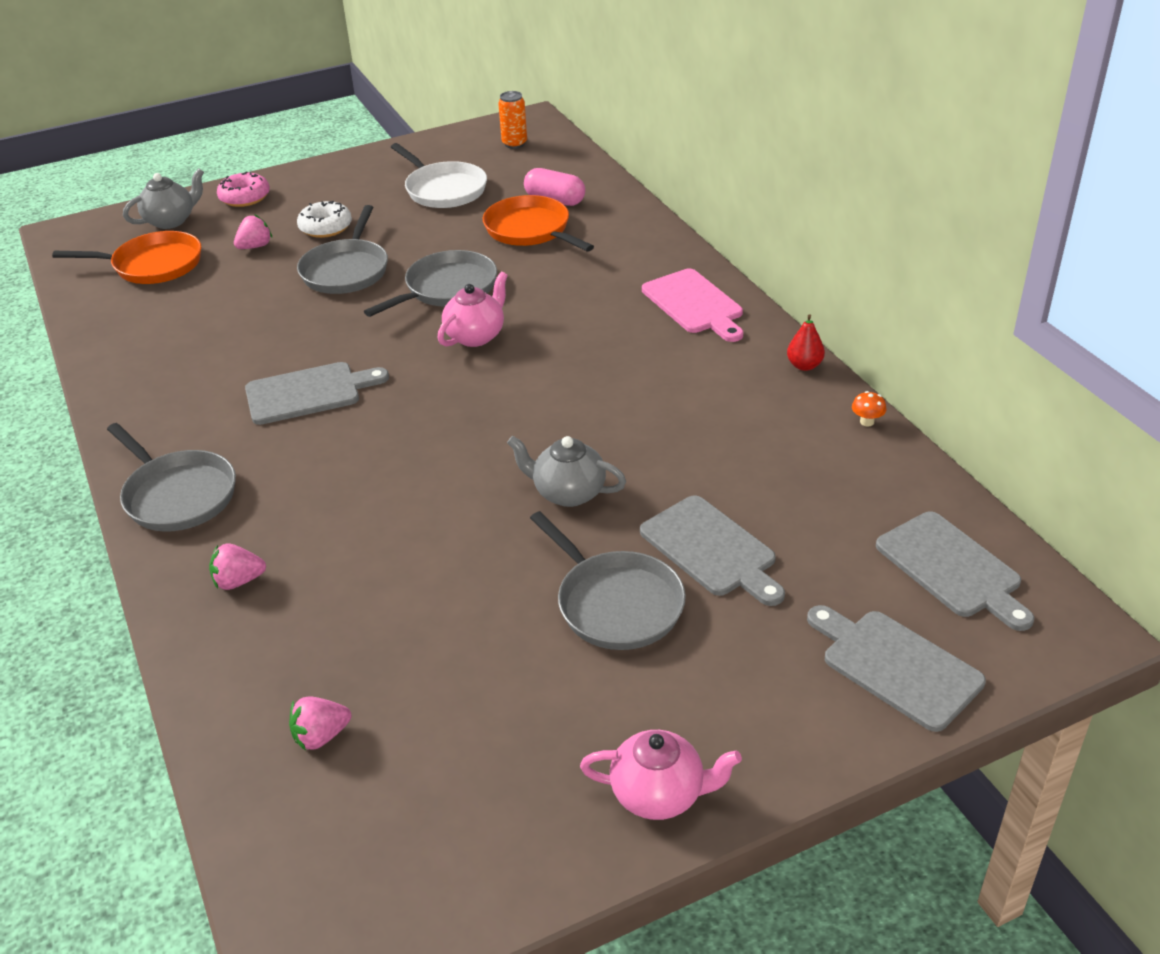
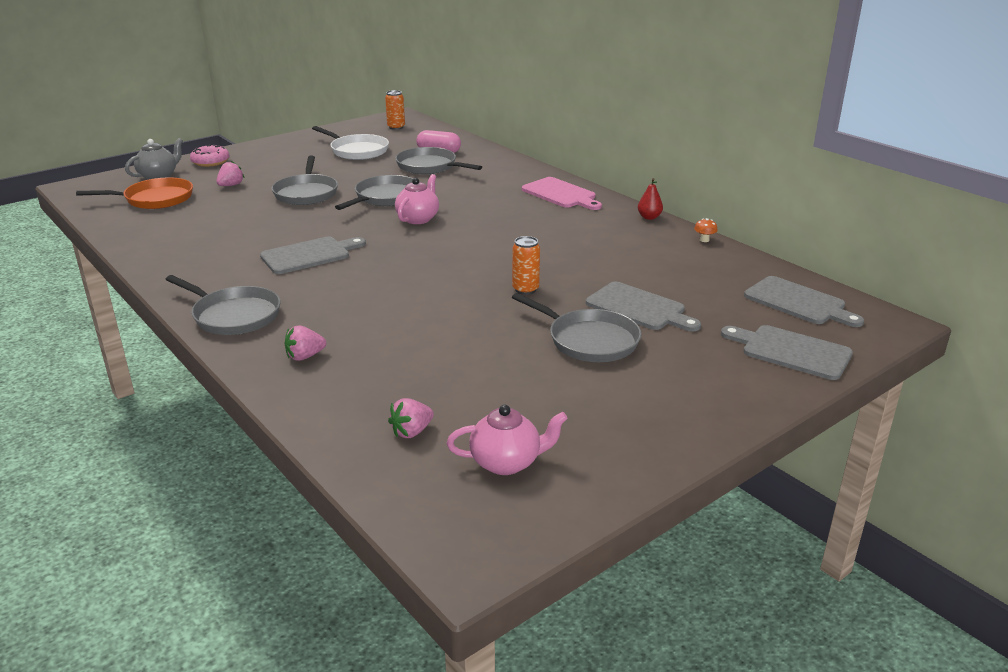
camera: 15 degrees left, 10 degrees down
white donut [297,201,352,238] -> none
orange pan [483,195,594,251] -> grey pan [395,147,482,174]
grey teapot [507,436,626,507] -> orange can [512,236,540,295]
pink teapot [580,730,742,820] -> pink teapot moved to [447,405,568,475]

